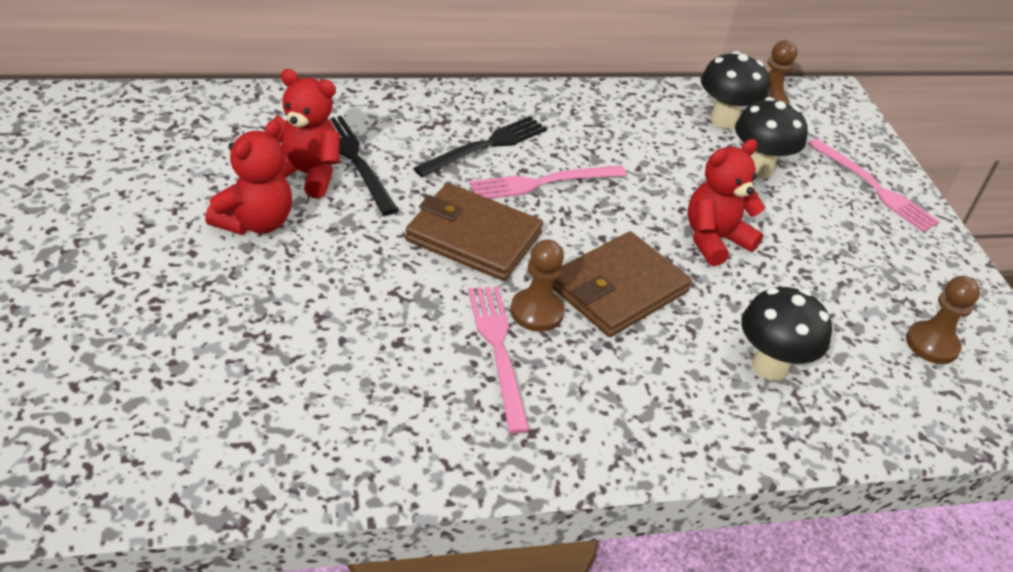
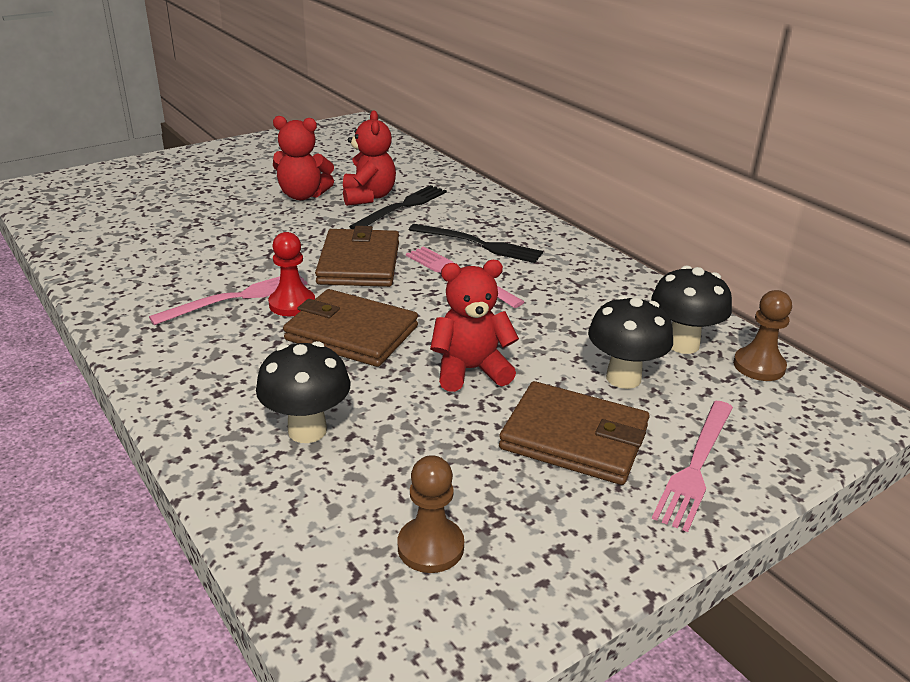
camera: 70 degrees right, 10 degrees down
brown pawn [510,239,565,332] -> red pawn [268,232,315,316]
red teddy bear [687,139,765,266] -> red teddy bear turned 45 degrees counterclockwise [430,260,519,392]
none -> brown wallet [499,381,650,485]

